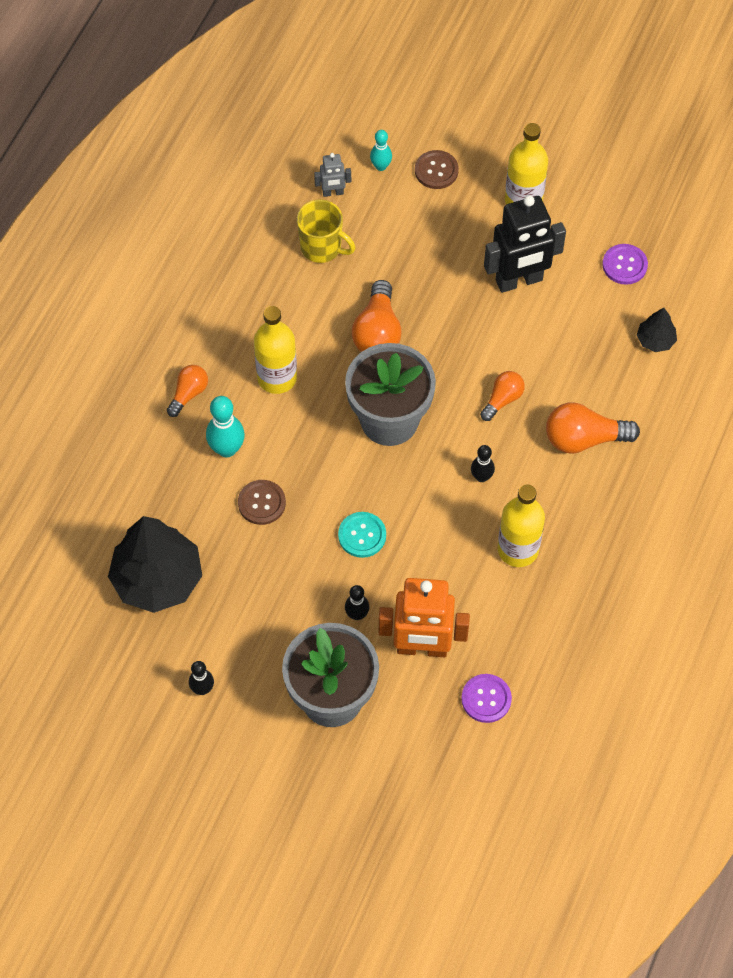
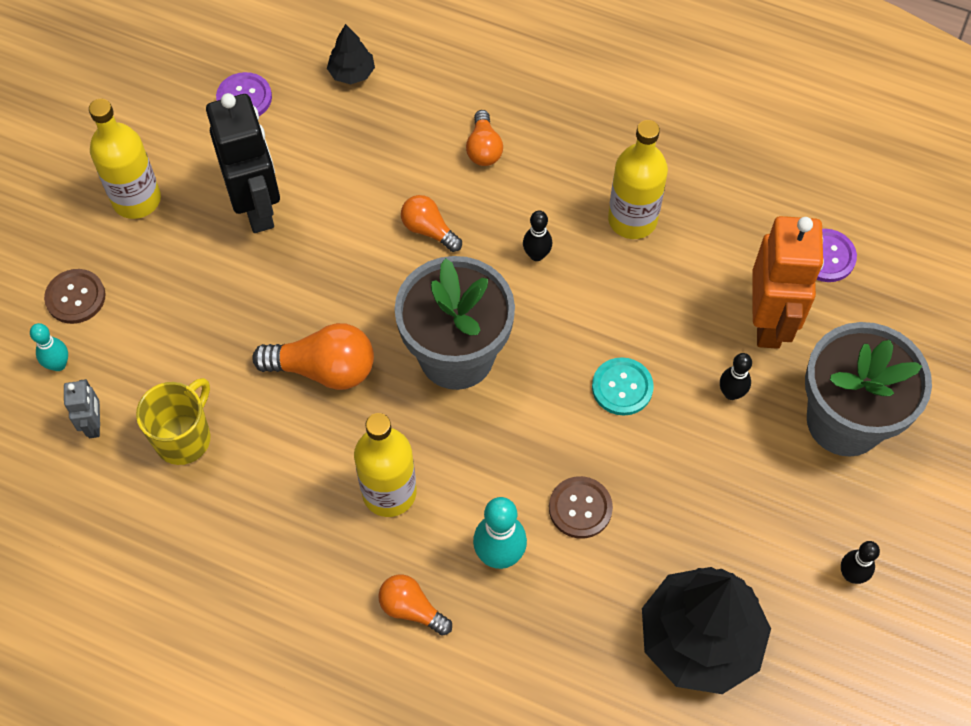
camera: 90 degrees left, 0 degrees up
orange light bulb [546,403,640,454] -> orange light bulb [466,110,503,166], size x0.61

